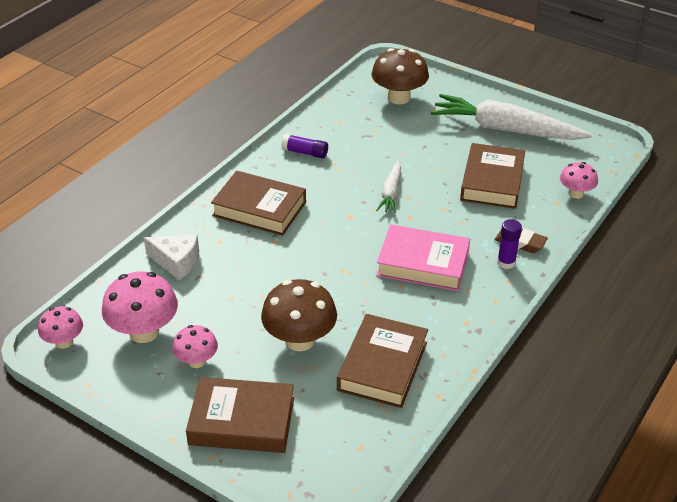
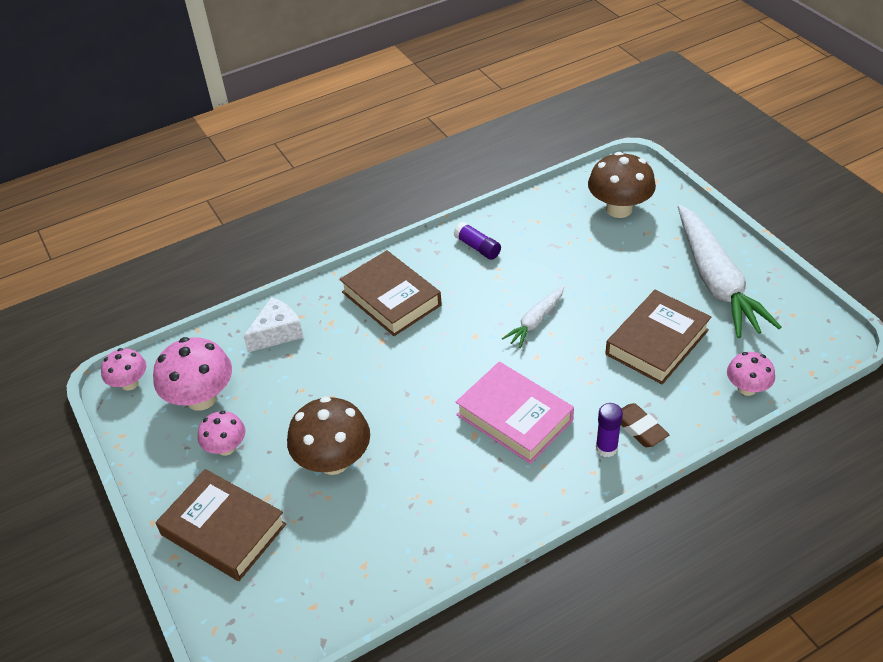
camera: 30 degrees right, 5 degrees up
white cheese [144,235,199,280] -> white cheese turned 90 degrees counterclockwise [244,297,304,352]
brown book [337,314,428,408] -> none
white carrot [431,94,593,140] -> white carrot turned 150 degrees counterclockwise [678,205,782,338]

